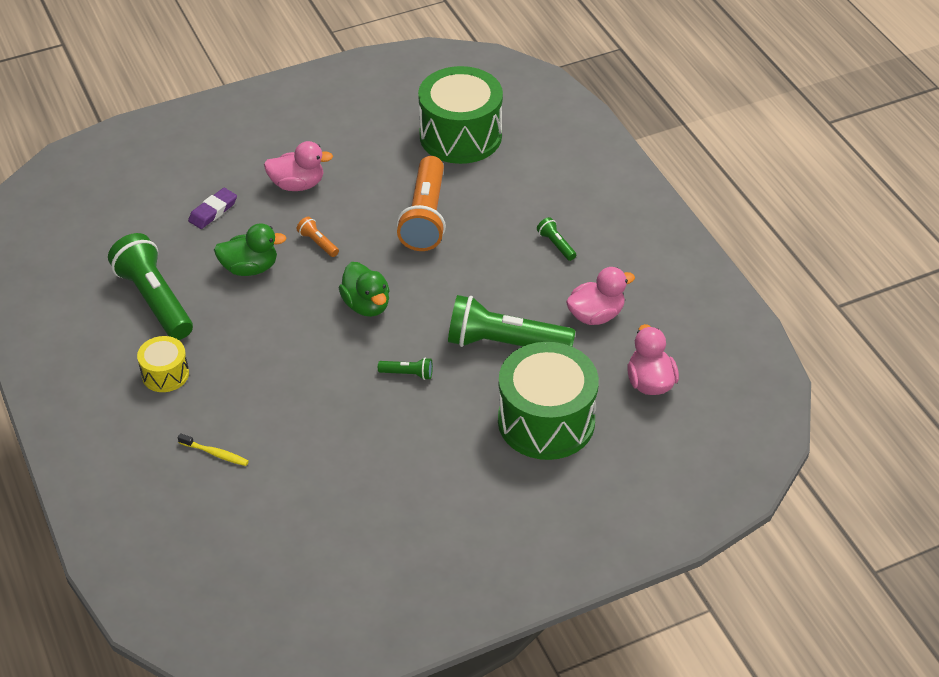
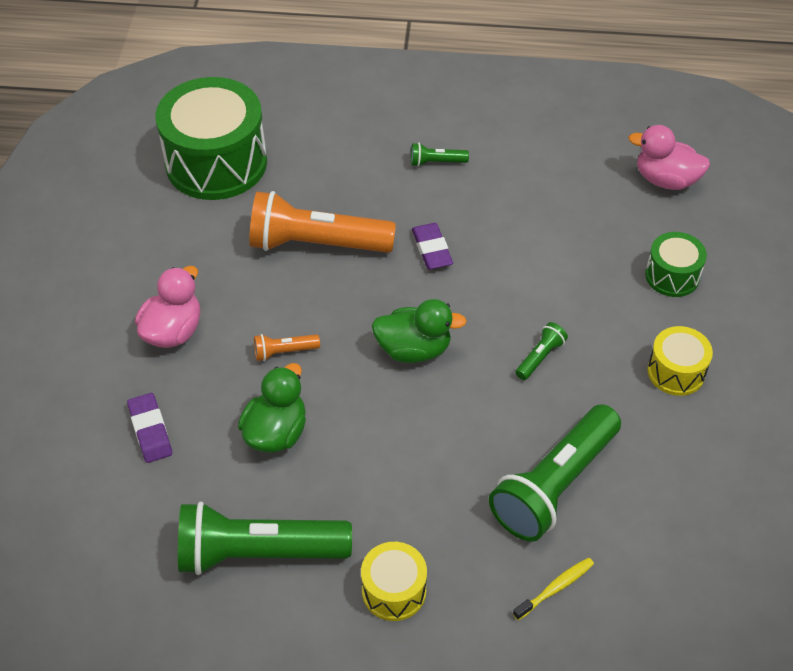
camera: 60 degrees left, 5 degrees up
orange flashlight [397,156,446,251] -> orange flashlight turned 150 degrees clockwise [249,191,396,253]
green flashlight [448,295,576,347] -> green flashlight moved to [489,404,621,542]
green drum [498,342,599,460] -> green drum [645,232,707,297], size x0.50
pink duck [566,267,635,325] -> none
none -> purple eraser [412,223,453,270]
none -> yellow drum [647,326,713,396]

